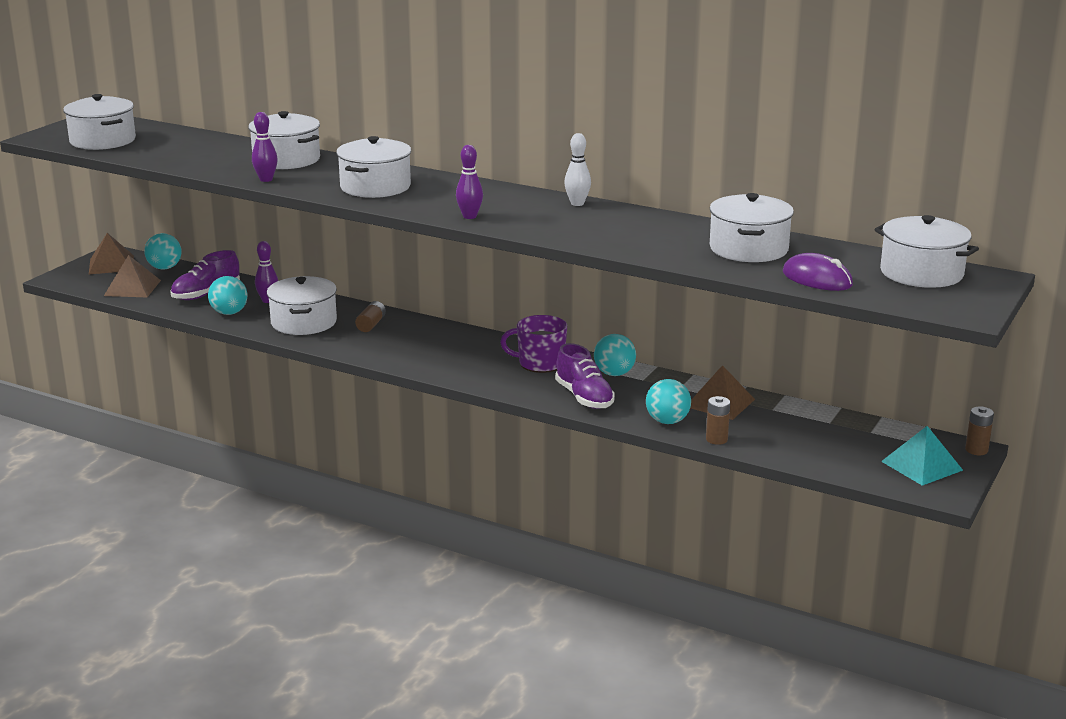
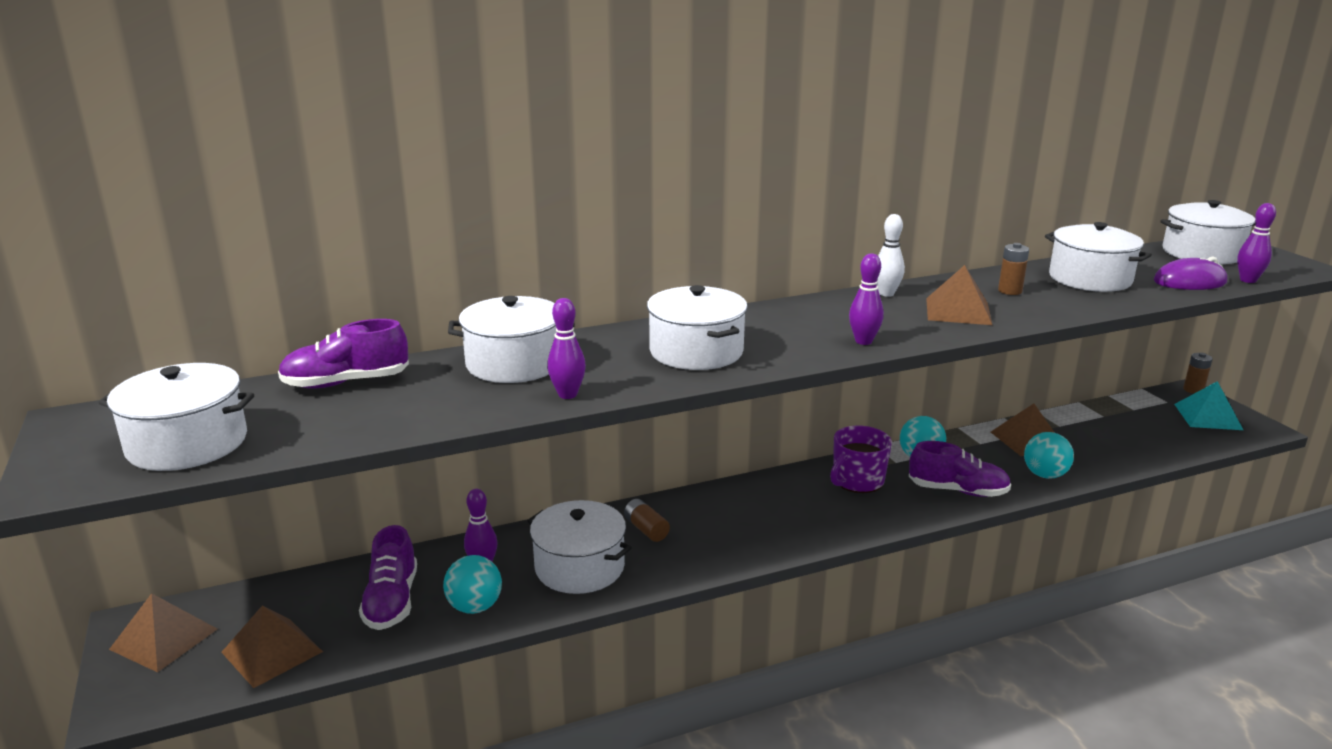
camera: 50 degrees left, 0 degrees up
turquoise ball [144,233,182,270] -> none
brown battery [706,396,730,445] -> brown battery moved to [998,243,1029,295]
none -> purple shoe [278,319,409,389]
none -> brown pyramid [926,265,992,325]
none -> purple bowling pin [1237,203,1276,283]

